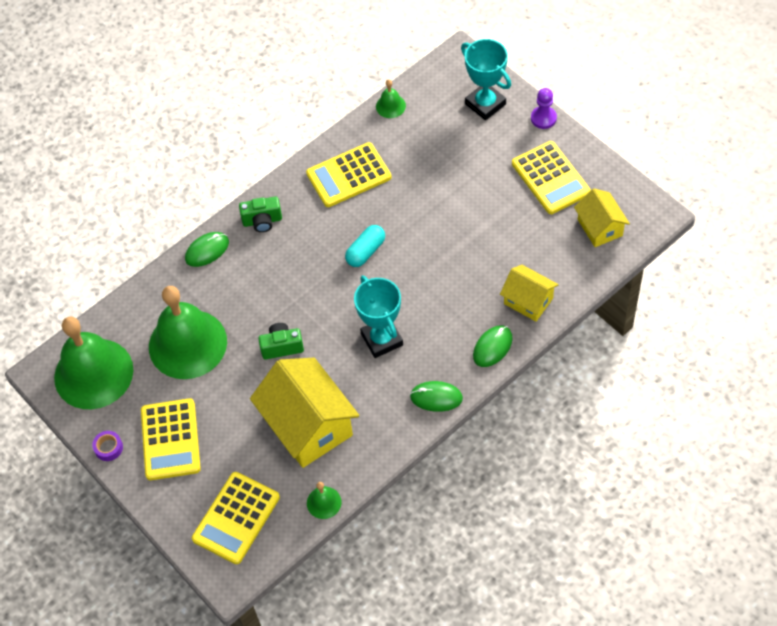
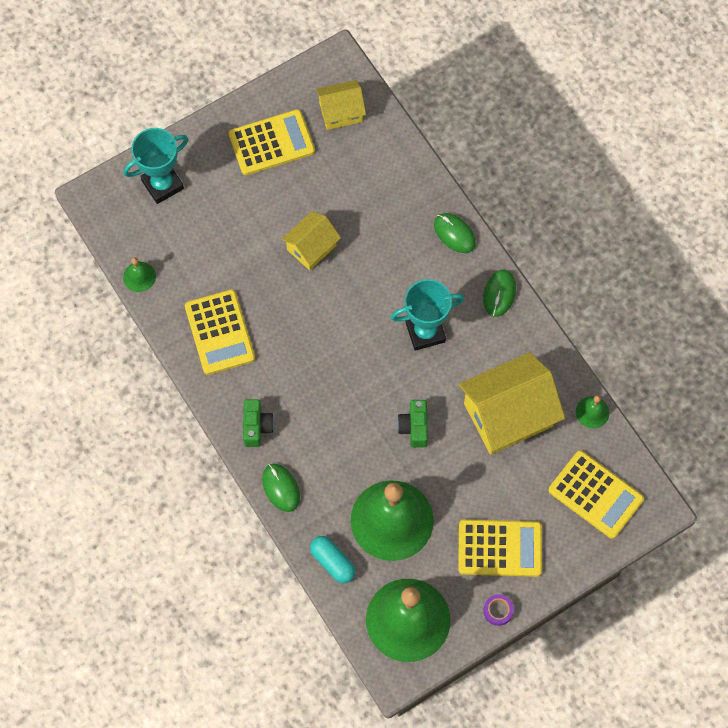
camera: 85 degrees left, 10 degrees up
turquoise capsule [345,225,385,267] -> turquoise capsule moved to [310,536,356,583]
yellow house [500,265,559,321] -> yellow house moved to [281,211,341,270]
purple pawn [531,88,557,129] -> none

